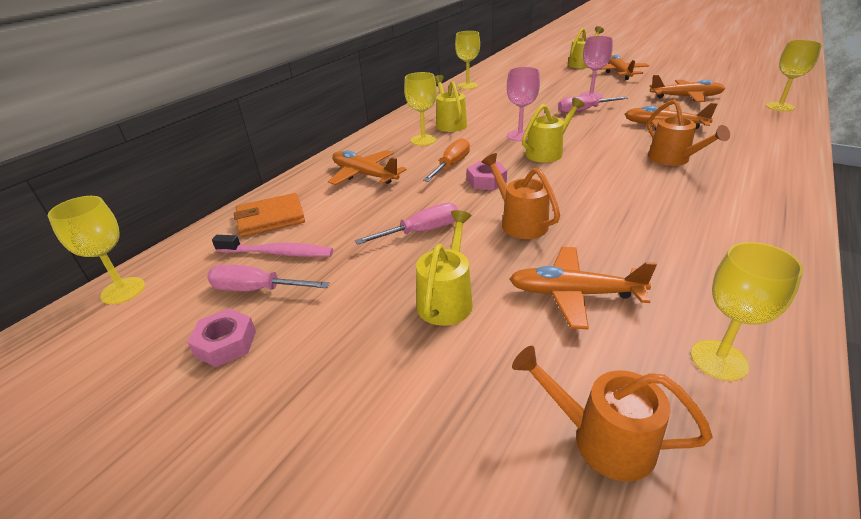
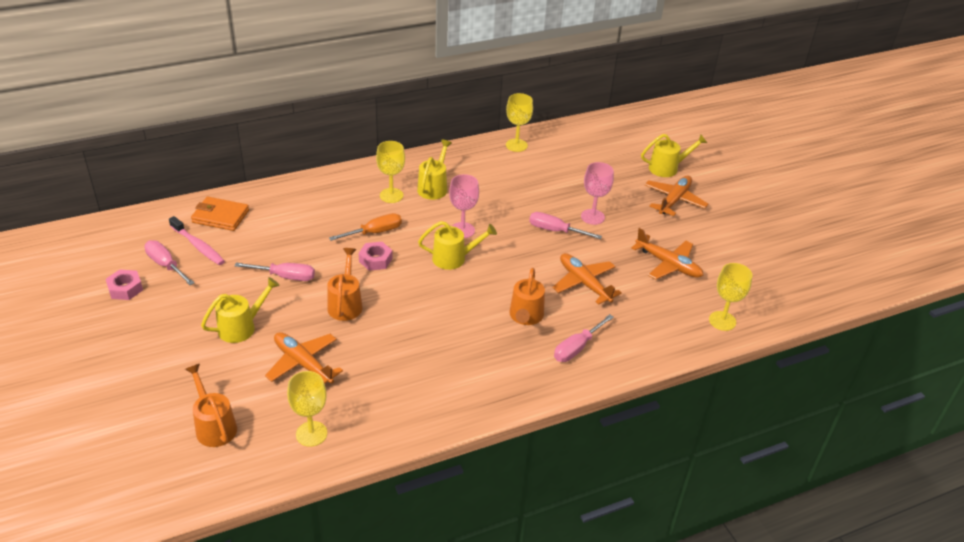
camera: 30 degrees right, 5 degrees up
yellow goblet [48,196,145,304] -> none
orange plane [328,150,407,185] -> none
none -> pink screwdriver [554,314,614,362]

